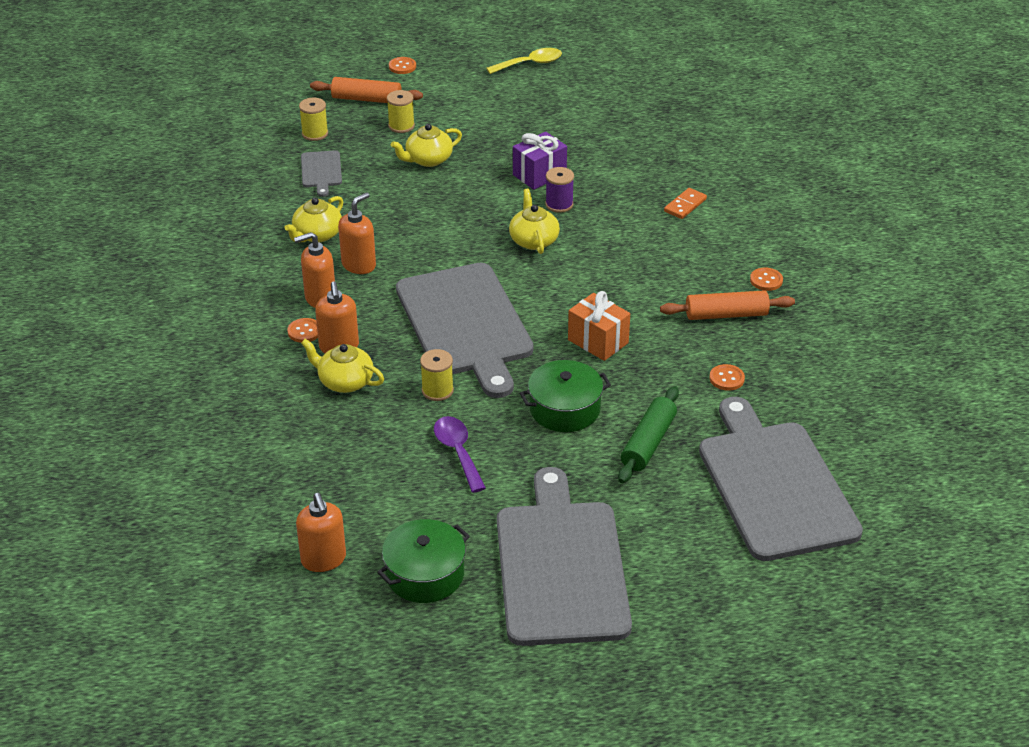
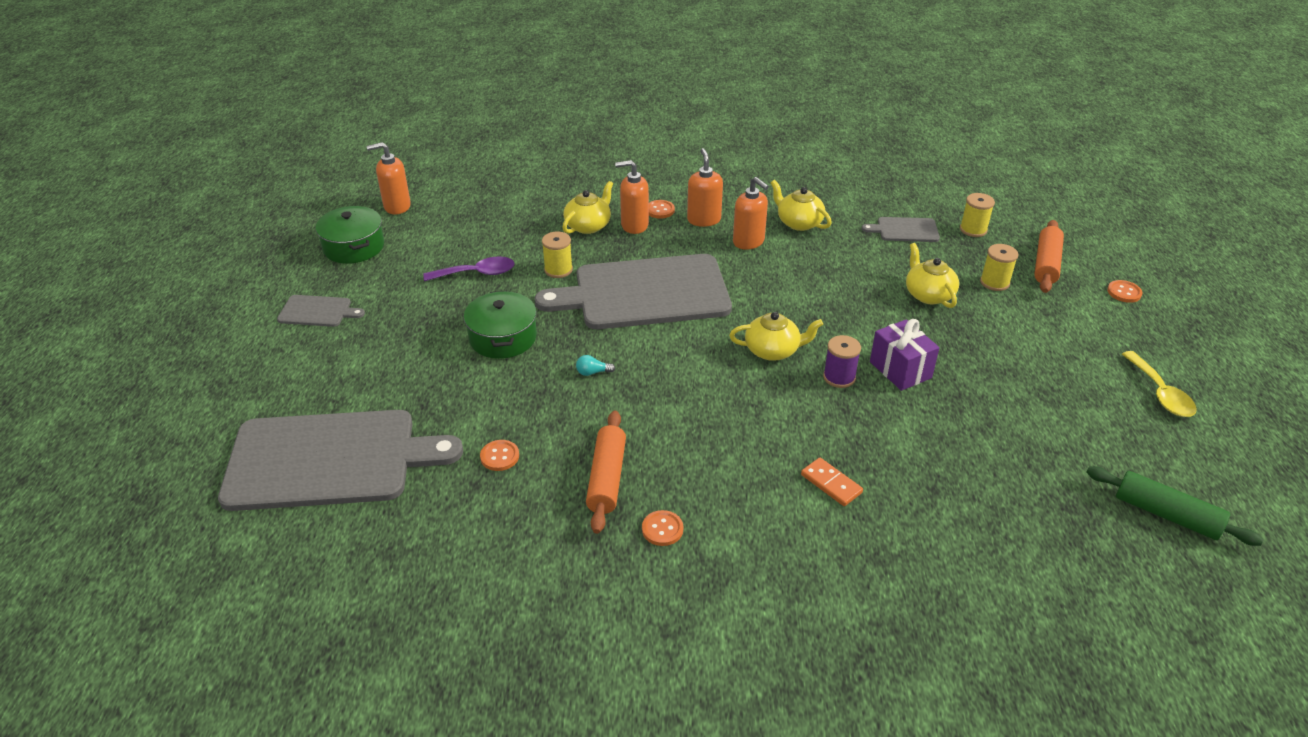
camera: 100 degrees right, 0 degrees up
grey cutting board [497,467,632,646] -> grey cutting board [277,295,365,327], size x0.43
orange gift [568,291,630,361] -> turquoise light bulb [576,355,615,376]
green rolling pin [618,386,679,483] -> green rolling pin moved to [1086,466,1264,546]

